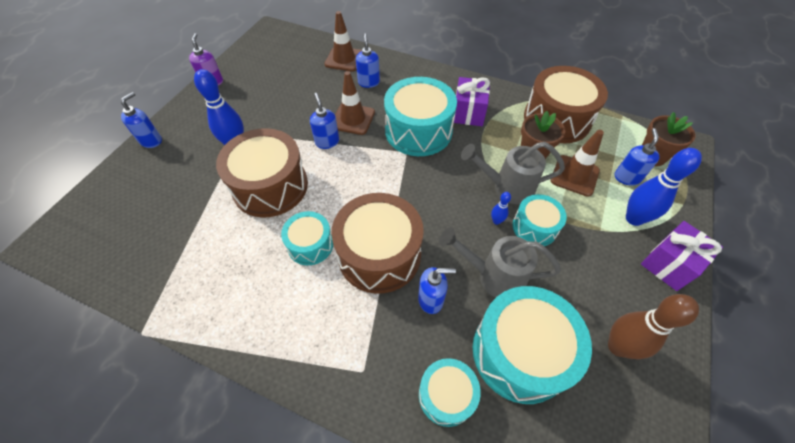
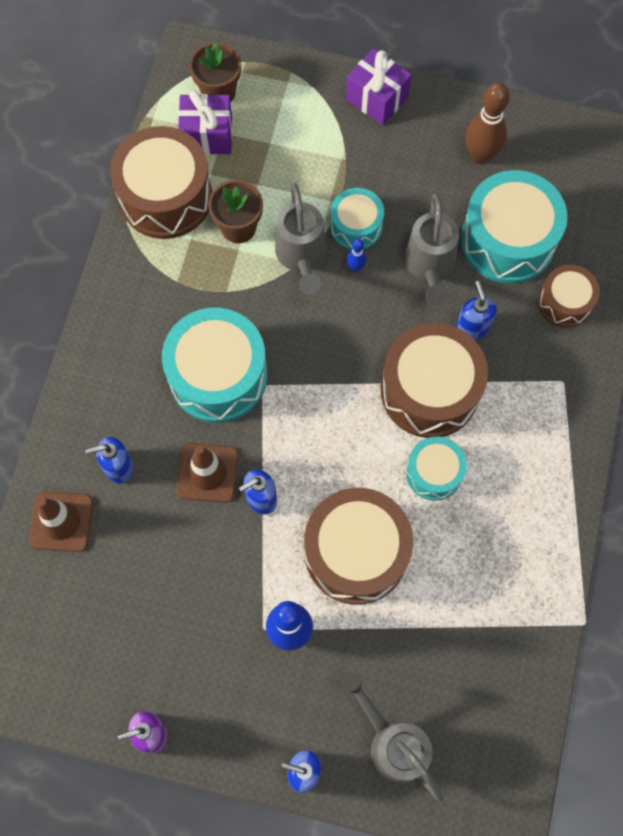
camera: 100 degrees left, 15 degrees up
turquoise drum [419,358,481,427] -> brown drum [538,265,600,328]
purple gift [454,77,490,126] -> purple gift moved to [178,90,232,155]
brown traffic cone [550,130,604,197] -> none
blue soap dispenser [615,128,659,186] -> none
blue bowling pin [626,148,702,226] -> none
none -> grey watering can [340,673,444,801]

